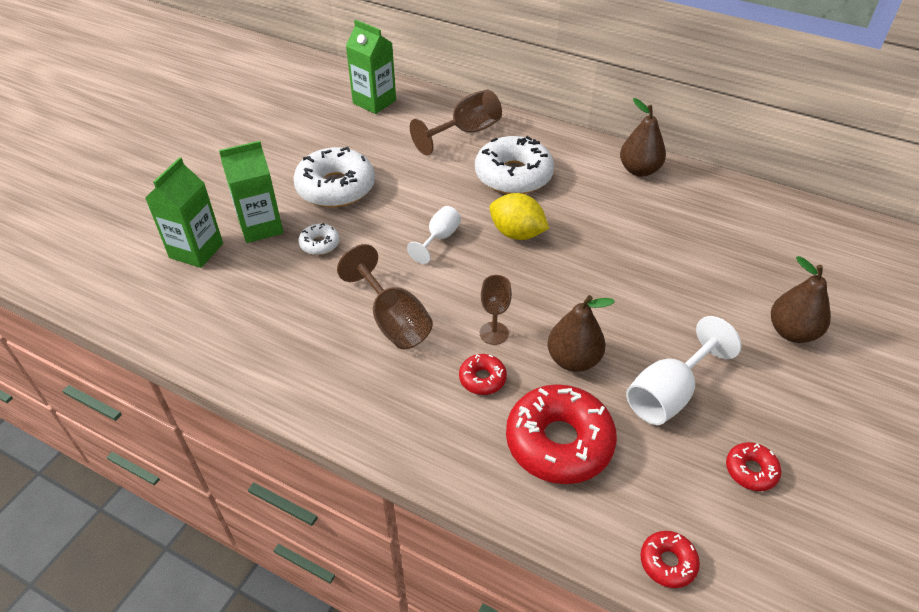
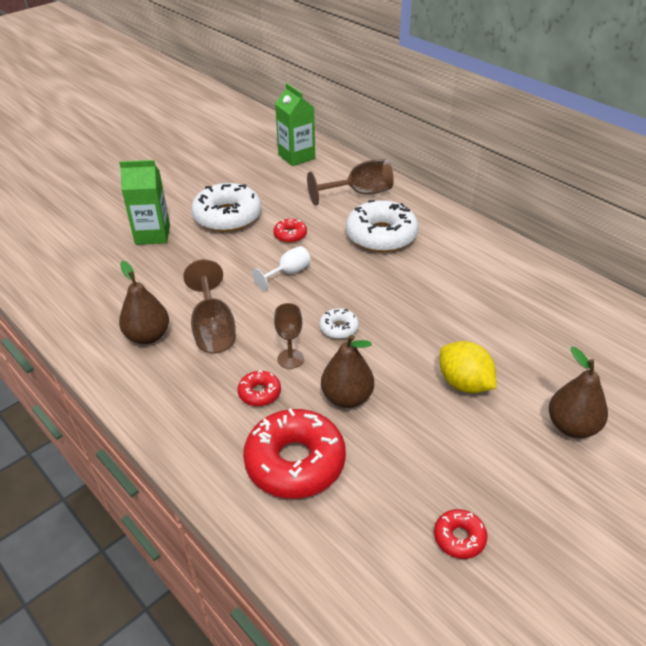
camera: 20 degrees right, 5 degrees down
green carton [145,157,223,268] -> none
white donut [298,223,340,255] -> white donut moved to [319,308,359,339]
yellow lemon [489,193,549,240] -> yellow lemon moved to [440,341,496,393]
brown pear [620,98,666,177] -> brown pear moved to [119,261,169,344]
white goblet [626,316,742,425] -> none
red donut [640,531,700,588] -> red donut moved to [273,219,307,243]

